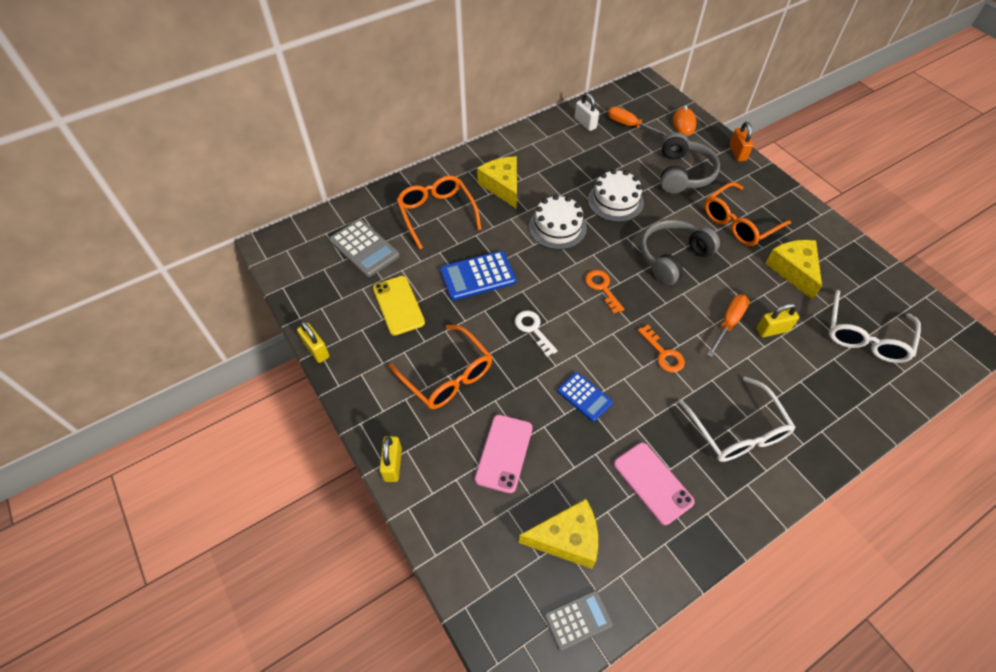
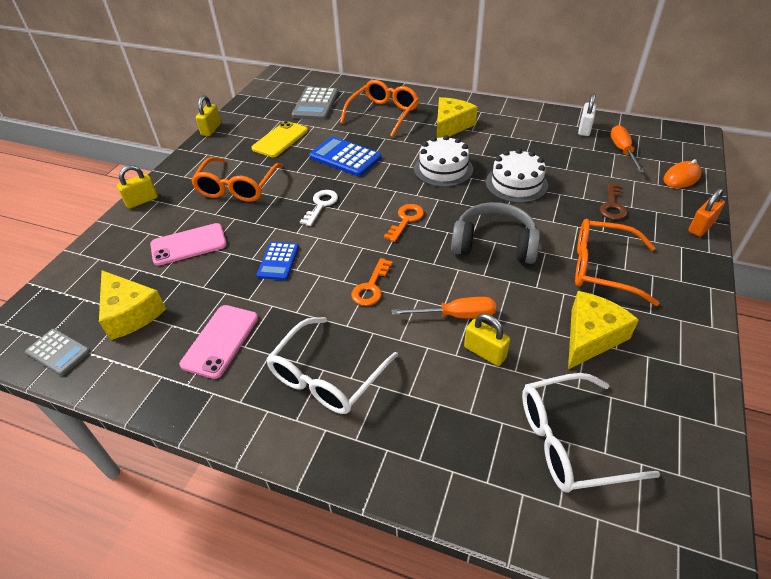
camera: 55 degrees right, 10 degrees down
grey headphones [660,132,720,193] -> brown key [600,183,627,220]

